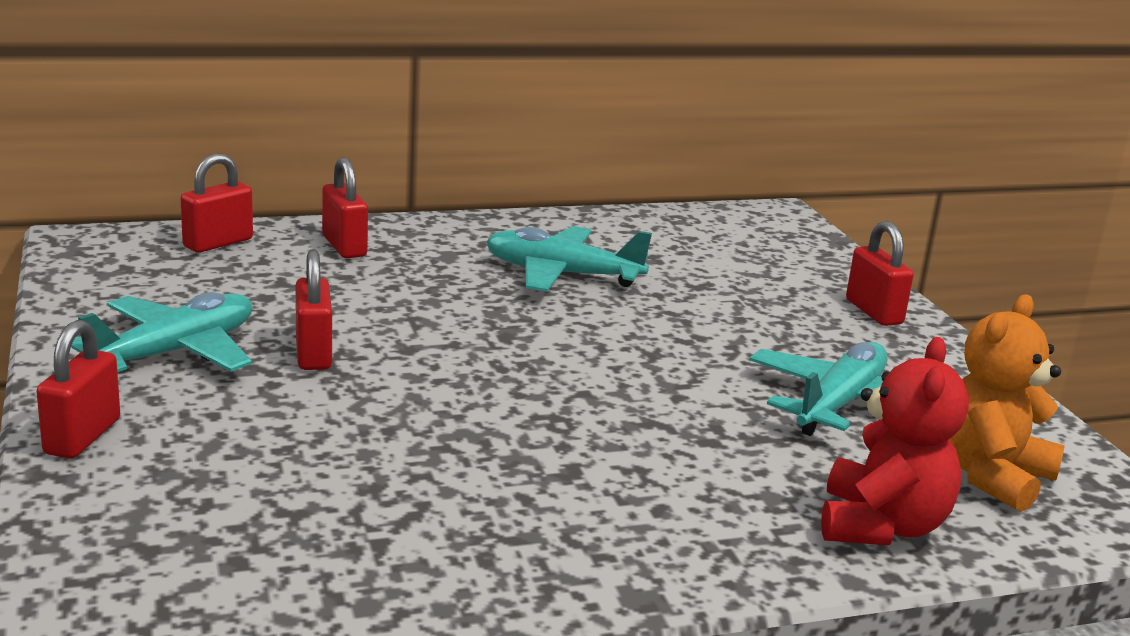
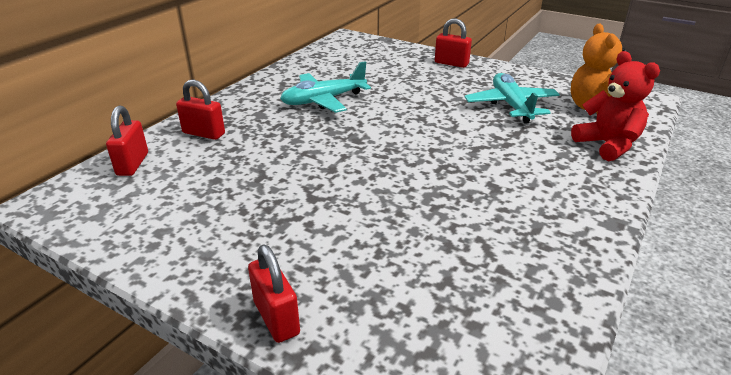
camera: 40 degrees left, 10 degrees up
turquoise plane [71,292,252,372] -> none
red padlock [295,250,332,370] -> none

